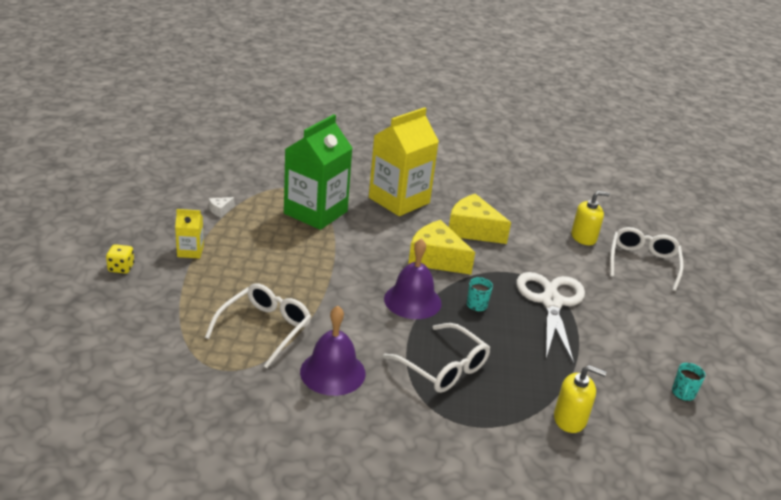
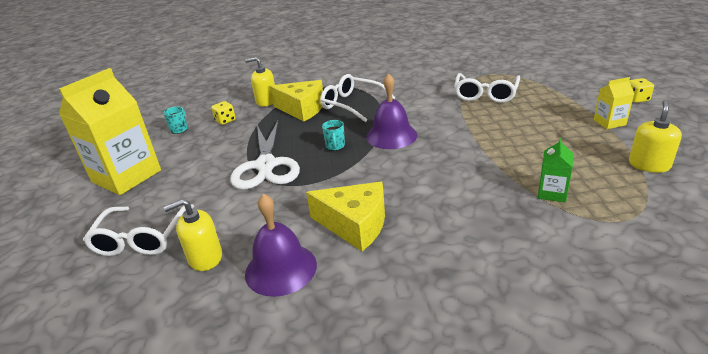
camera: 175 degrees right, 0 degrees up
white cheese [209,197,234,217] -> yellow soap dispenser [629,100,682,173]
green carton [284,114,352,230] -> green carton [538,138,573,202], size x0.45
purple bell [300,306,366,396] -> purple bell moved to [245,194,317,297]
yellow carton [369,107,439,216] -> yellow carton moved to [59,68,161,195]
yellow cheese [408,220,475,275] -> yellow cheese moved to [270,80,323,122]
none -> yellow dice [211,101,236,125]

